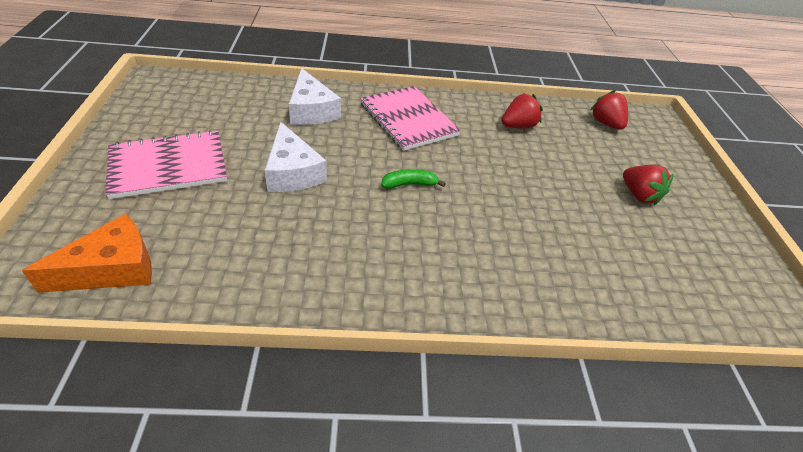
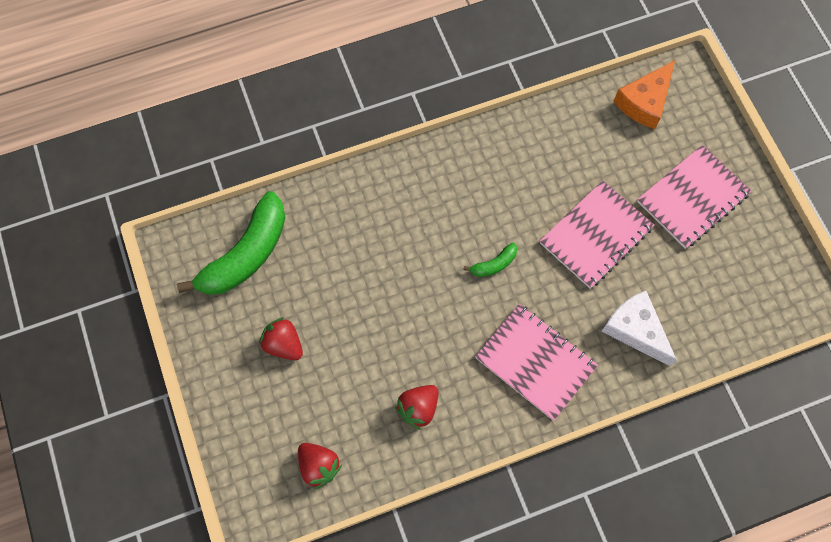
camera: 165 degrees right, 25 degrees up
white cheese [264,122,327,192] -> pink notebook [540,181,654,289]
none -> green banana [177,191,285,295]

